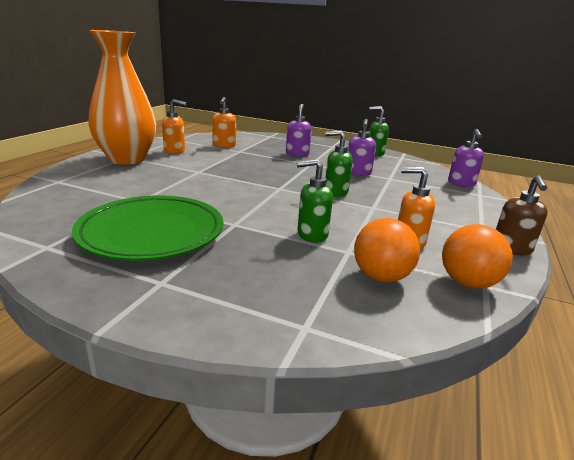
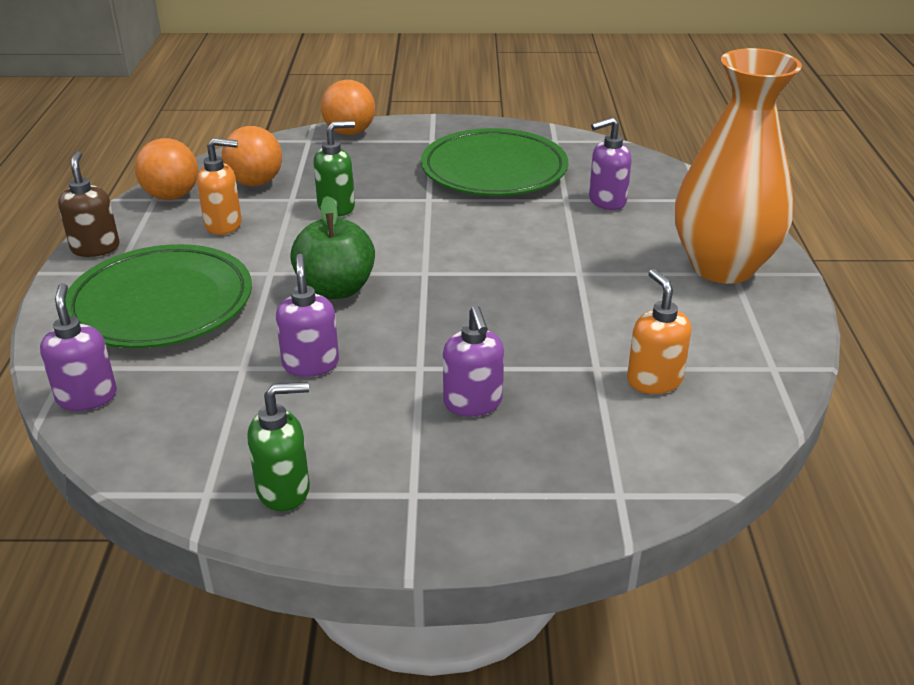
camera: 160 degrees right, 10 degrees up
orange soap dispenser [162,99,187,154] -> none
green soap dispenser [325,130,353,197] -> green apple [290,196,375,299]
none -> green plate [65,244,252,348]
none -> orange ball [321,80,375,135]
none -> purple soap dispenser [589,117,632,210]

